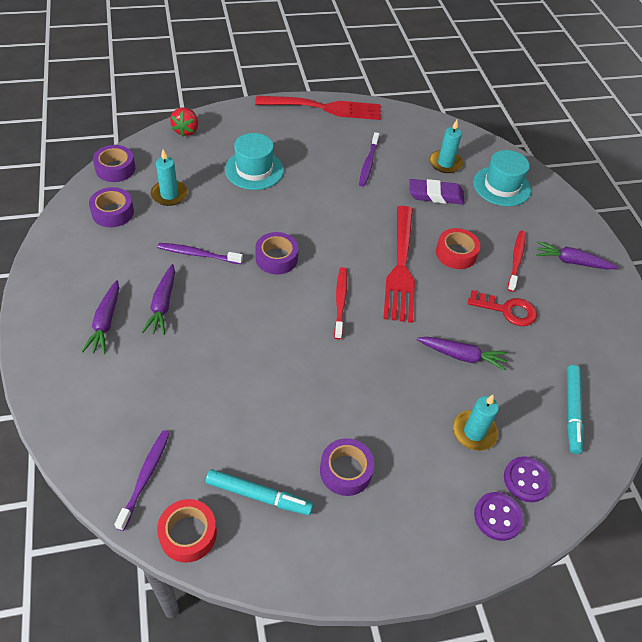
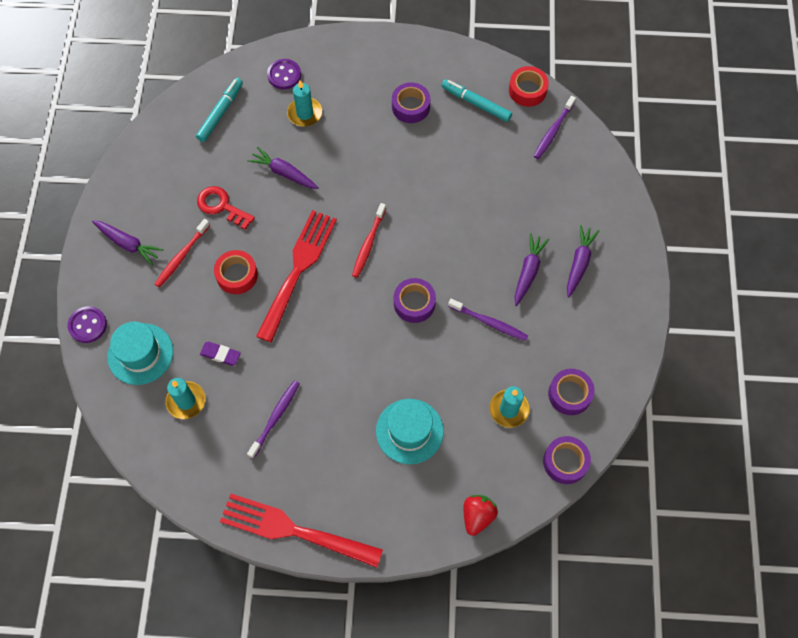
camera: 160 degrees left, 15 degrees up
purple eraser [410,179,464,204] -> purple eraser [200,342,241,366], size x0.64
purple button [474,492,524,541] -> purple button moved to [67,306,107,343]

